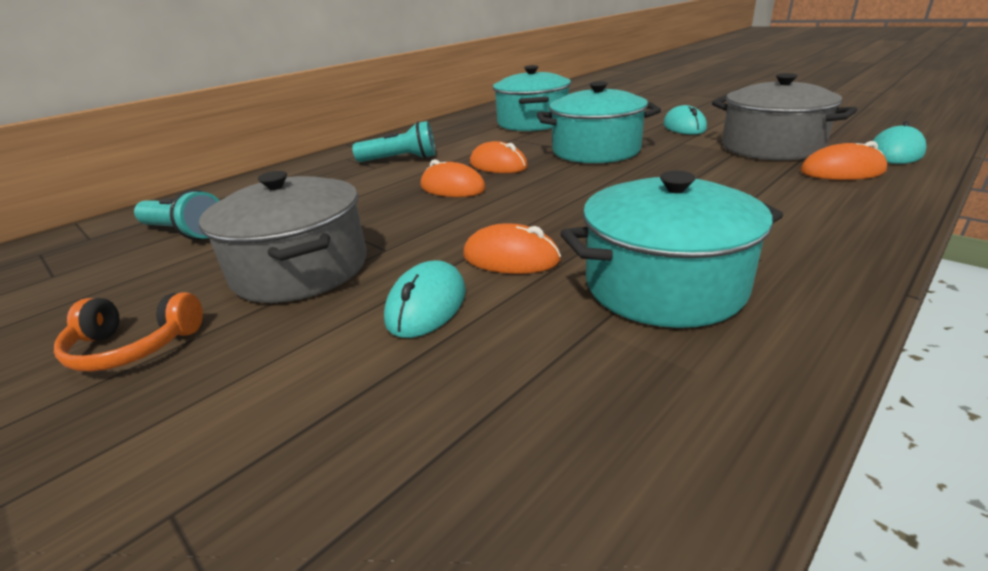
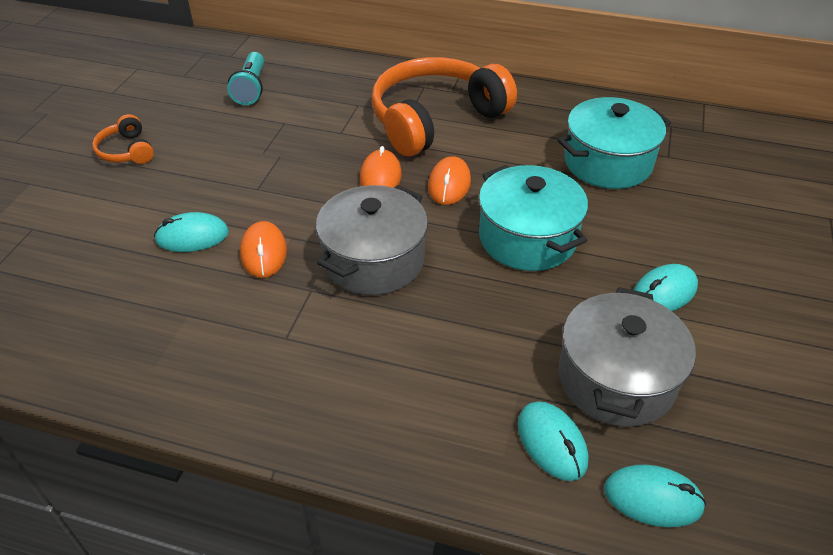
camera: 60 degrees right, 15 degrees up
grey pot [199,171,367,303] -> grey pot moved to [316,185,428,295]
turquoise flashlight [352,121,435,162] -> orange headphones [372,57,517,156]
turquoise pot [560,171,783,328] -> none
orange mouse [800,141,887,180] -> turquoise mouse [518,401,588,481]

